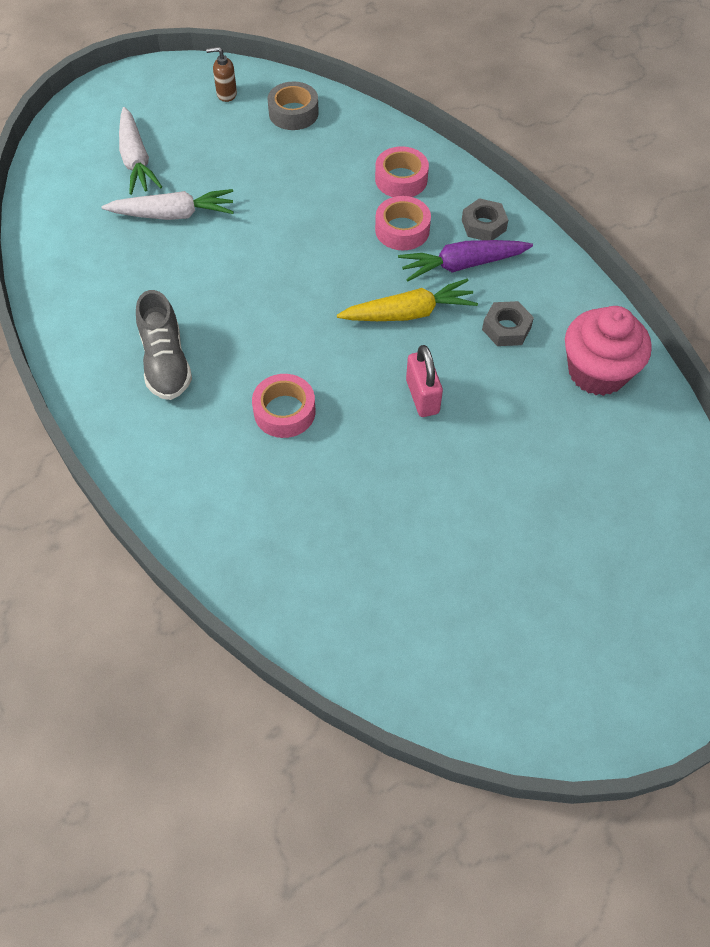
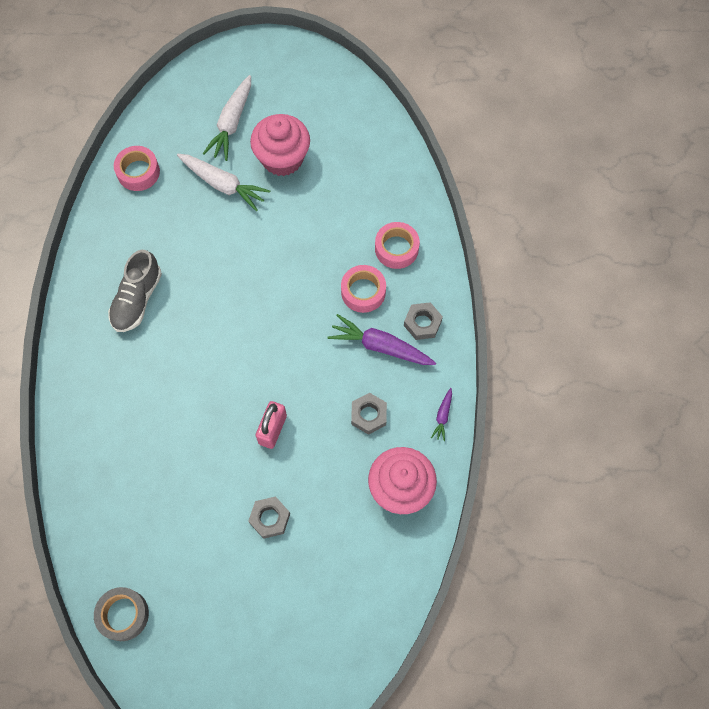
camera: 35 degrees right, 10 degrees up
brown soap dispenser [206,47,237,102] -> none
pink tape [252,374,316,438] -> pink tape moved to [114,146,160,191]
grey tape [268,81,319,130] -> grey tape moved to [94,587,149,641]
yellow carrot [337,278,478,321] -> none
none -> grey nut [248,496,290,539]
none -> pink cupcake [250,114,310,176]
none -> purple carrot [431,388,452,441]

